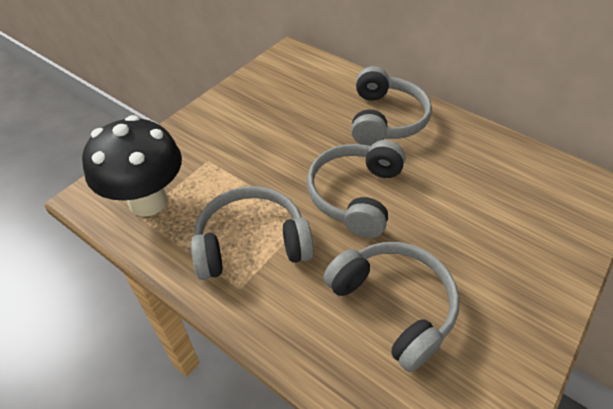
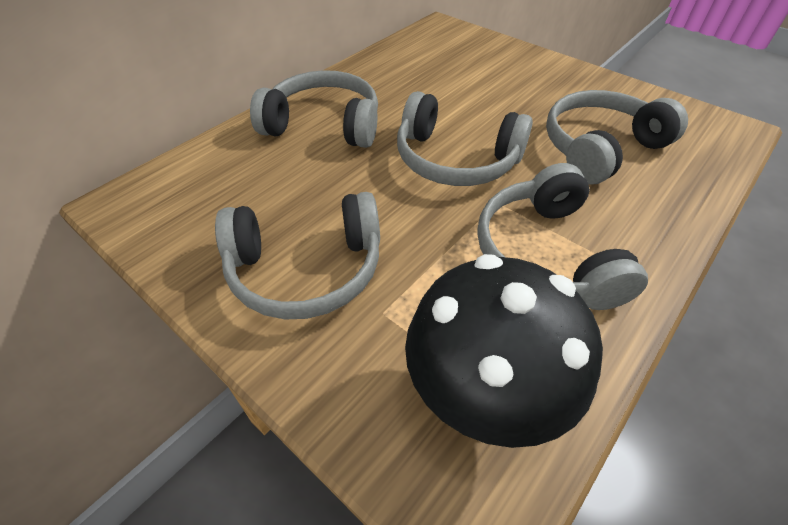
camera: 85 degrees left, 0 degrees up
none -> grey headphones [215,192,380,319]

